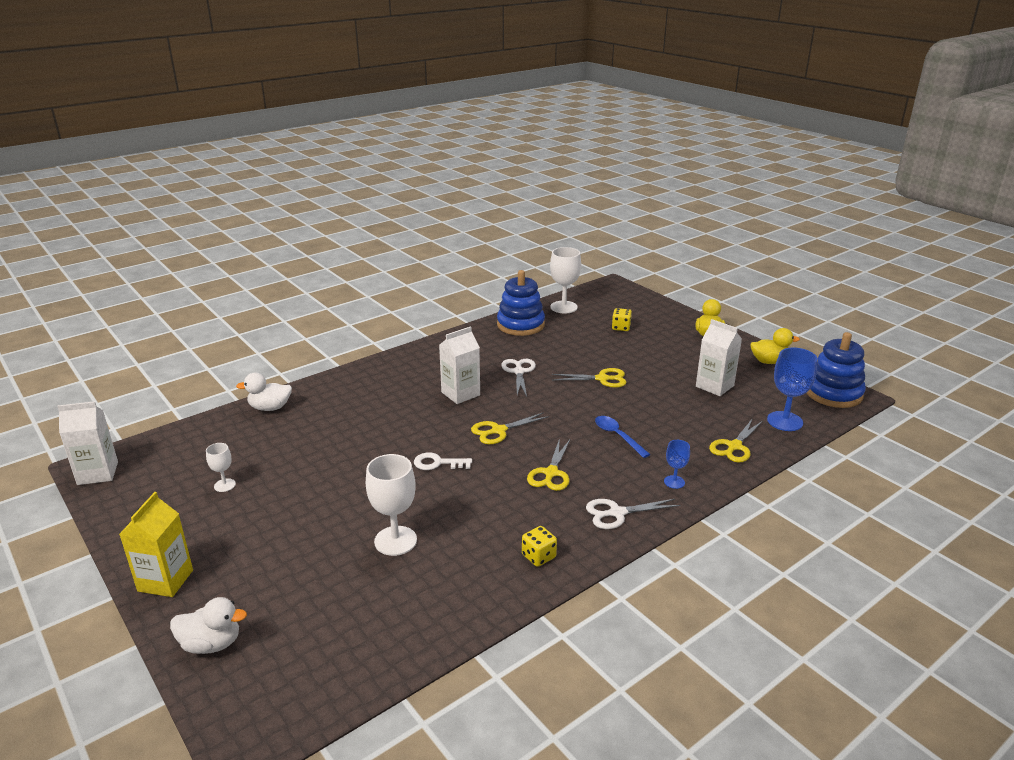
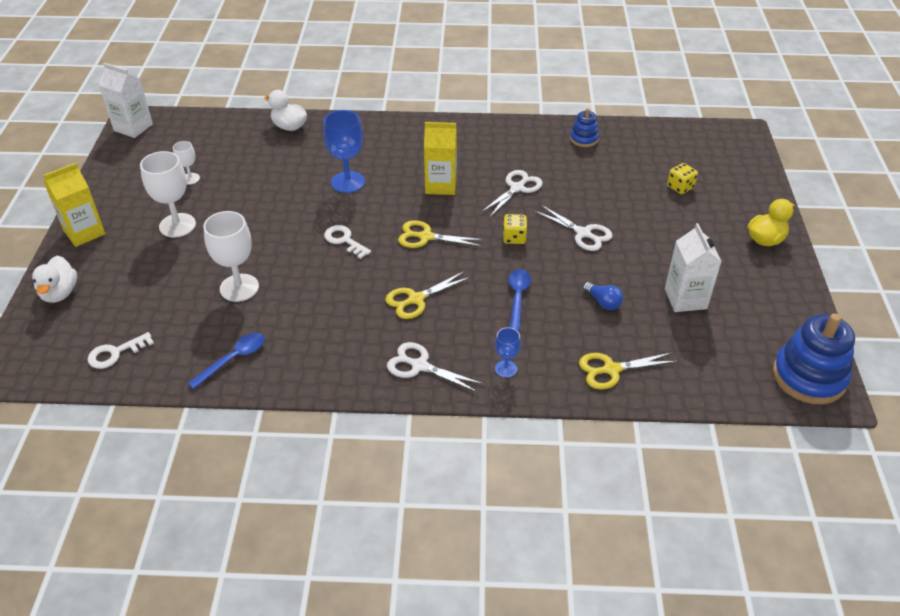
camera: 40 degrees right, 15 degrees up
white duck [170,597,247,654] -> white duck turned 45 degrees clockwise [32,256,77,303]
white carton [439,326,480,404] -> yellow carton [424,122,457,195]
blue stacking toy [497,270,545,336] -> blue stacking toy [570,108,599,147], size x0.53
yellow dice [522,526,557,567] -> yellow dice moved to [503,214,527,244]
white goblet [550,247,581,313] -> white goblet moved to [140,151,196,238]
yellow scissors [552,368,627,388] -> white scissors [534,205,613,251]
yellow duck [750,328,800,364] -> none
blue goblet [767,348,817,431] -> blue goblet moved to [323,110,365,193]
none -> white key [88,332,154,369]
none -> blue spoon [188,333,265,389]
none -> blue light bulb [583,282,623,310]

